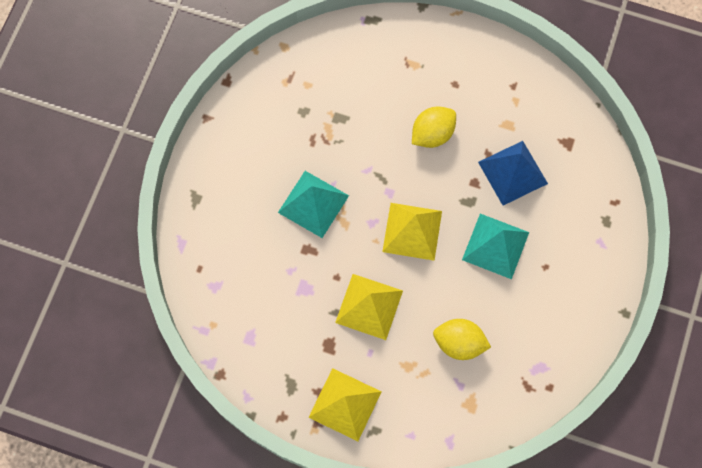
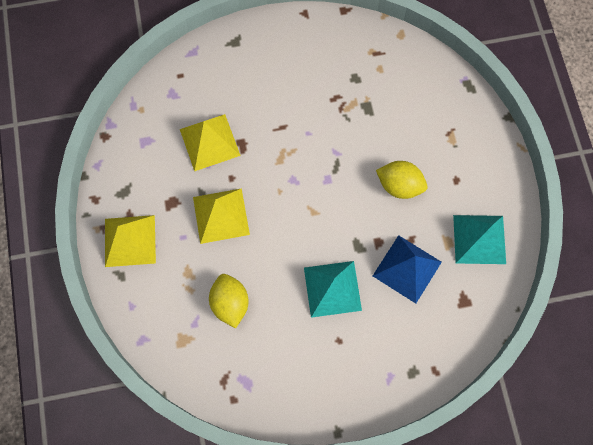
camera: 60 degrees right, 0 degrees up
turquoise pyramid [278,171,349,238] -> turquoise pyramid moved to [453,215,506,264]
yellow pyramid [382,203,442,261] -> yellow pyramid moved to [180,114,241,171]

